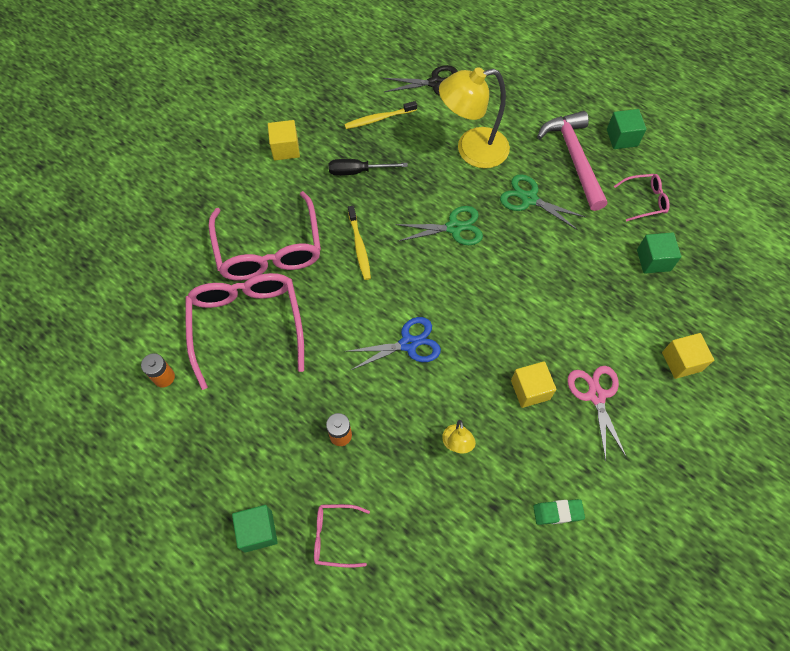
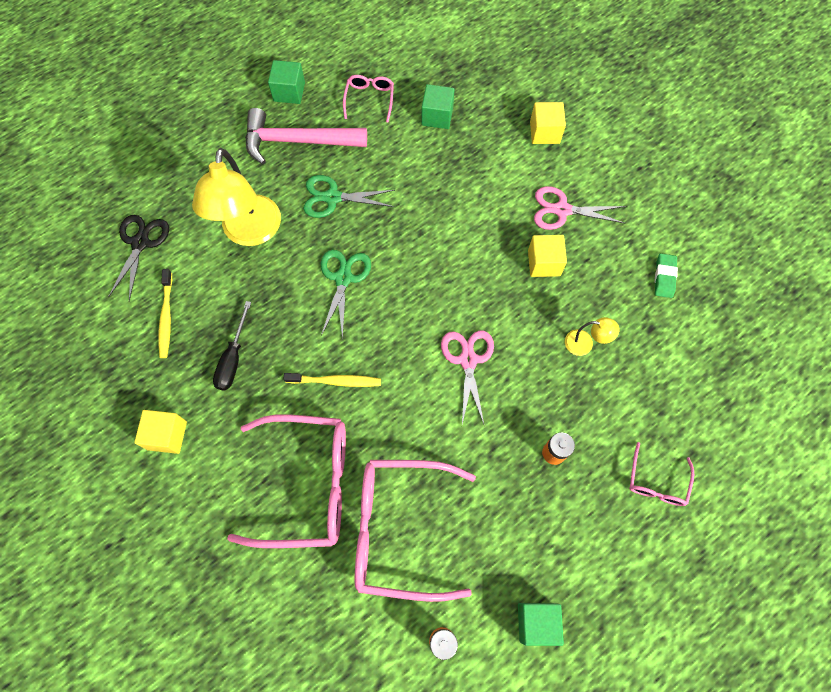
camera: 75 degrees left, 5 degrees up
green cube [232,505,278,553] -> green cube moved to [518,603,564,646]
blue scissors [345,317,441,370] -> pink scissors [441,331,494,424]
green scissors [500,174,585,230] -> green scissors turned 45 degrees clockwise [304,175,395,218]

